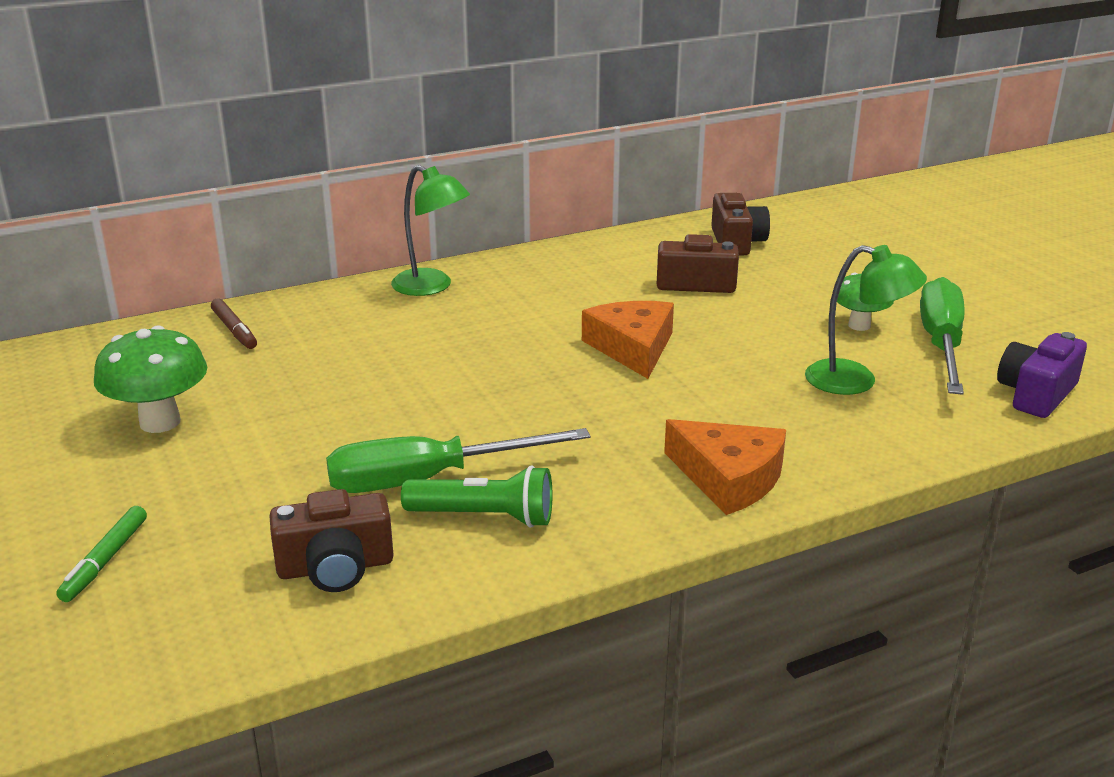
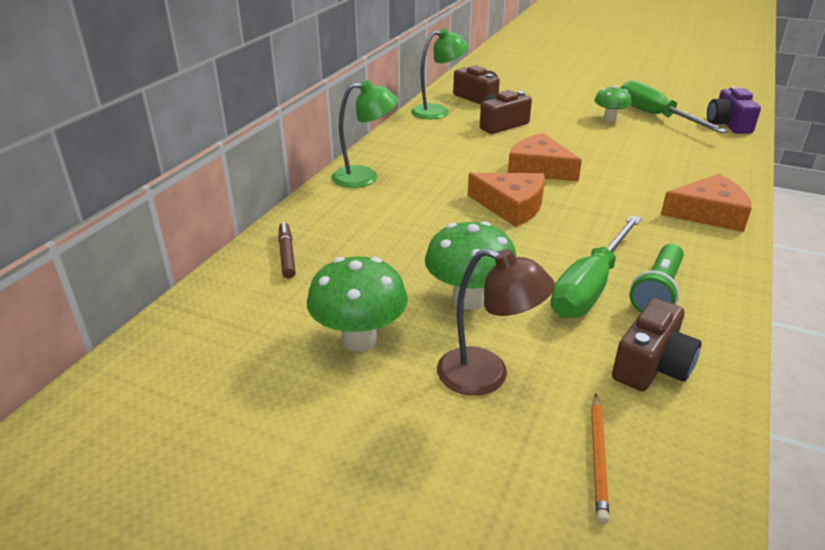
camera: 40 degrees left, 5 degrees up
green marker [56,506,147,602] -> none
brown marker [211,298,257,349] -> brown marker turned 120 degrees counterclockwise [278,222,296,278]
green flashlight [401,466,552,528] -> green flashlight turned 150 degrees clockwise [629,244,684,313]
green lamp [805,245,927,395] -> green lamp moved to [411,28,468,119]
none -> green mushroom [425,221,516,310]
none -> brown lamp [437,248,555,396]
none -> orange cheese [468,173,545,227]
none -> orange pencil [591,394,609,524]

